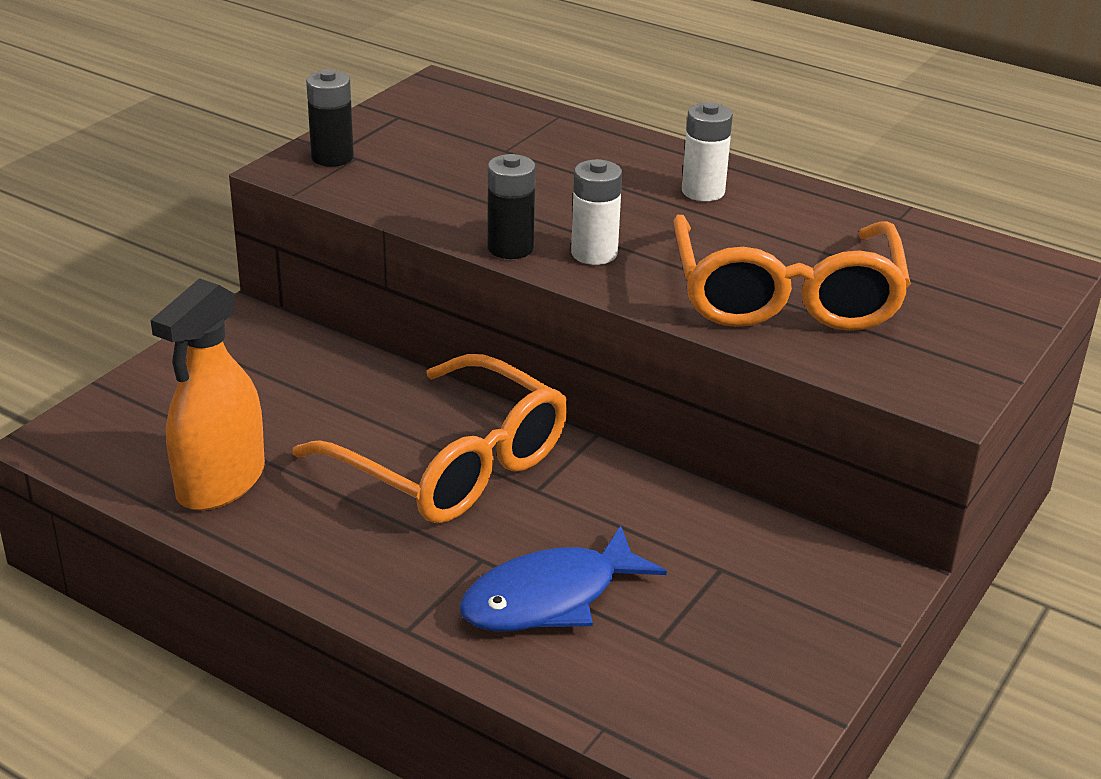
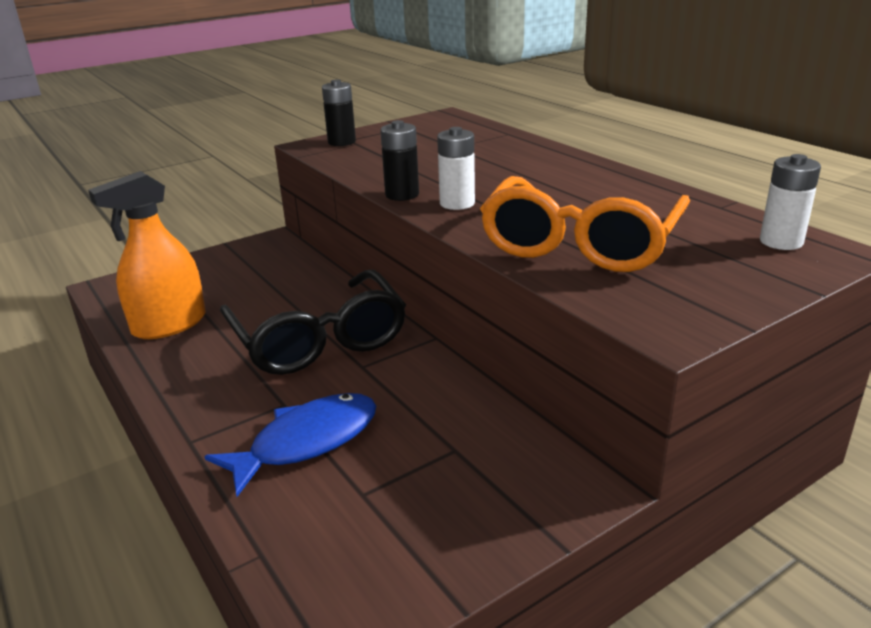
camera: 25 degrees right, 5 degrees down
orange glasses [292,354,567,523] -> black glasses [220,270,406,375]
blue fish [459,526,667,631] -> blue fish turned 150 degrees clockwise [204,393,376,497]
white battery [682,102,733,201] -> white battery moved to [760,154,821,250]

